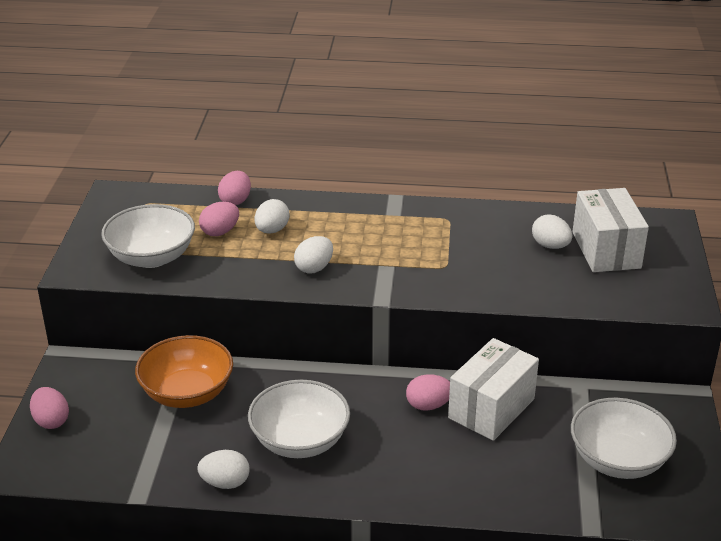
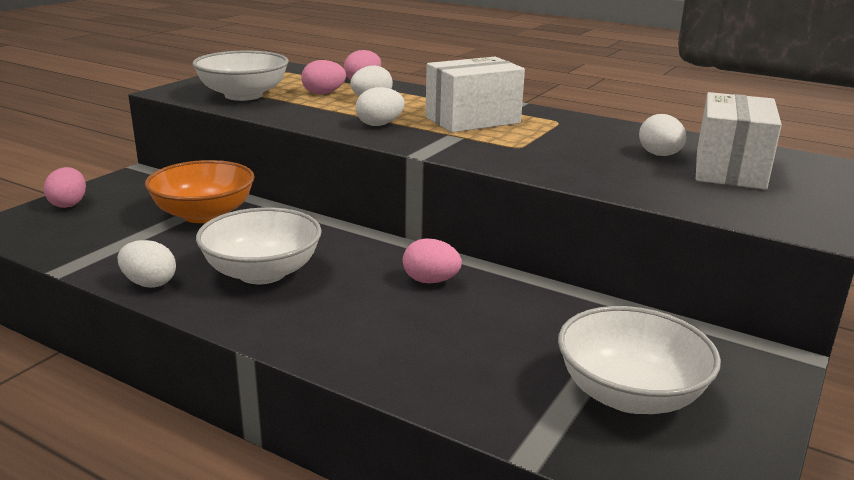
camera: 25 degrees right, 10 degrees down
white box [448,338,539,441] -> white box moved to [425,57,525,132]

